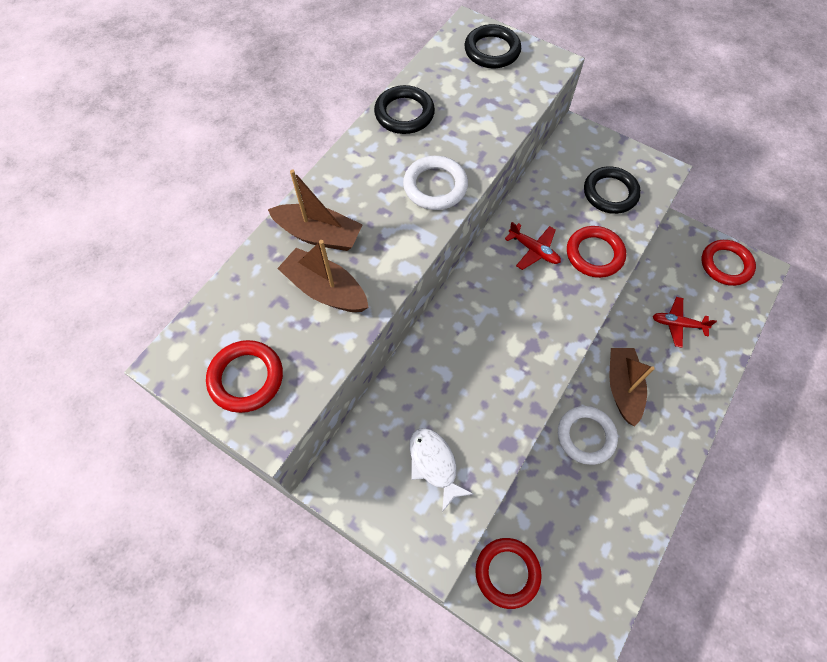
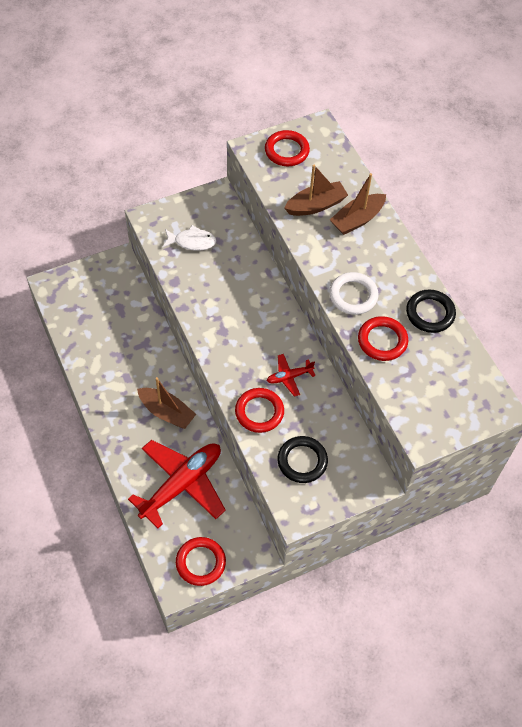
camera: 120 degrees right, 5 degrees down
black ring [465,24,521,68] -> none
red ring [475,538,542,609] -> red ring moved to [358,316,408,361]
white ring [558,406,618,465] -> none
red plane [653,297,717,348] -> red plane [128,440,226,529], size x2.17

